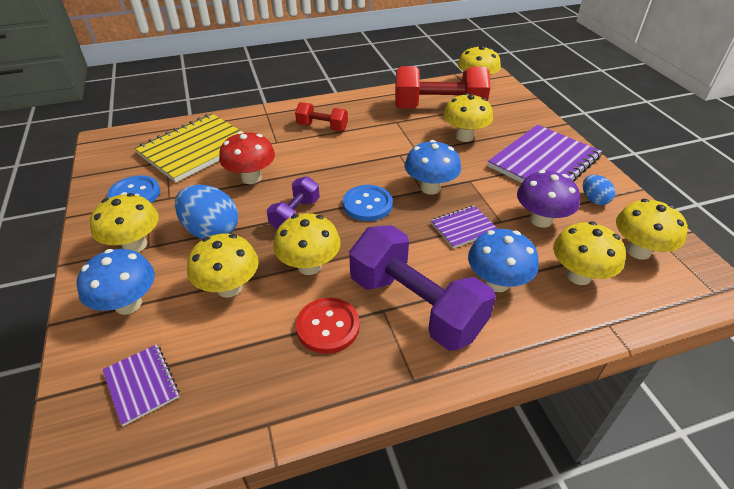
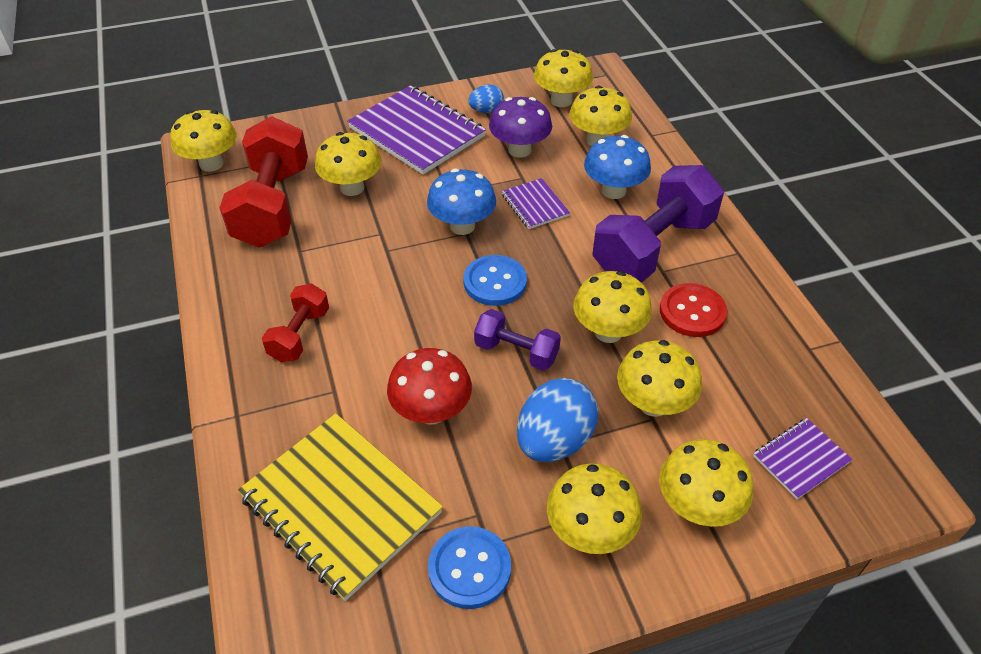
camera: 90 degrees left, 5 degrees up
blue mushroom [77,249,155,315] -> yellow mushroom [659,439,753,527]

